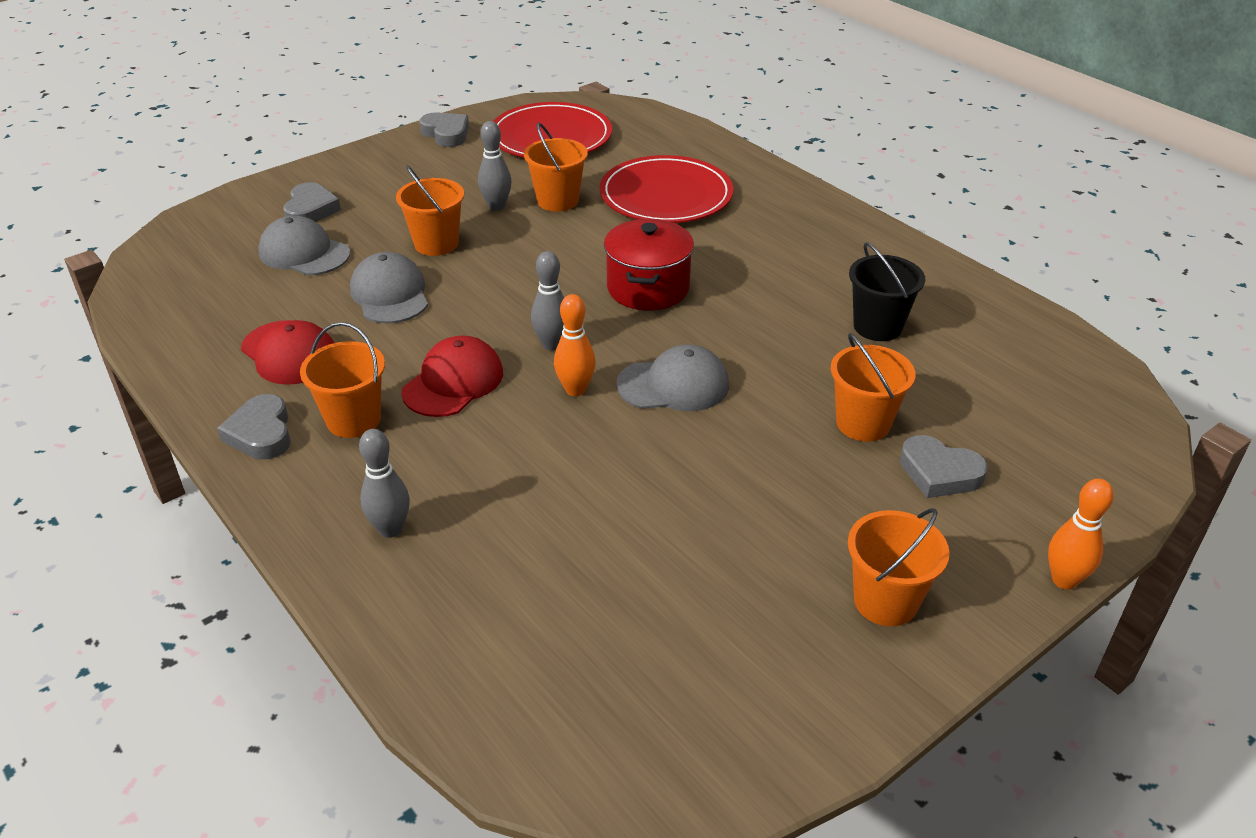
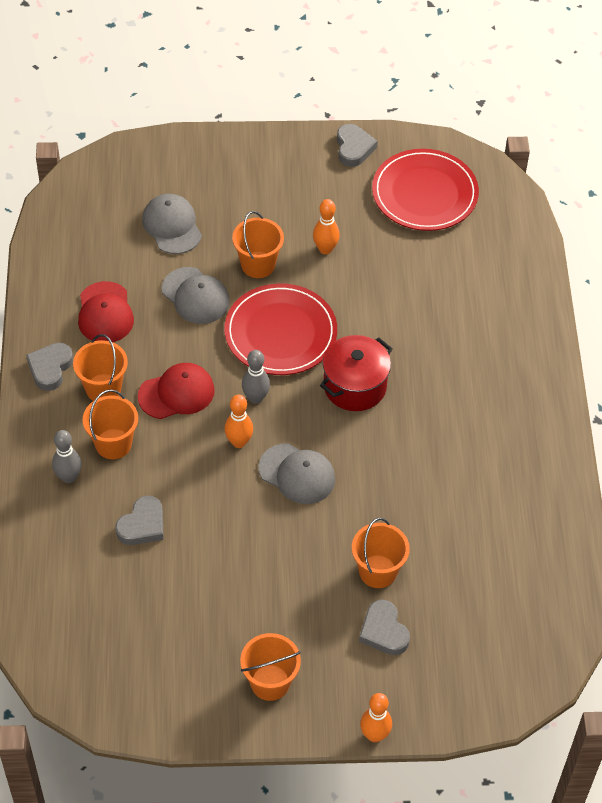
camera: 35 degrees right, 15 degrees up
grey heart [283,182,341,222] -> grey heart moved to [115,496,164,545]
grey cap [350,252,428,323] -> grey cap turned 120 degrees clockwise [162,267,230,324]
grey bowling pin [478,121,512,211] -> orange bowling pin [313,199,340,254]
orange bucket [524,123,588,212] -> orange bucket moved to [83,390,138,459]
red plate [600,155,733,223] -> red plate moved to [224,283,337,375]
black bucket [849,242,925,341] -> none

